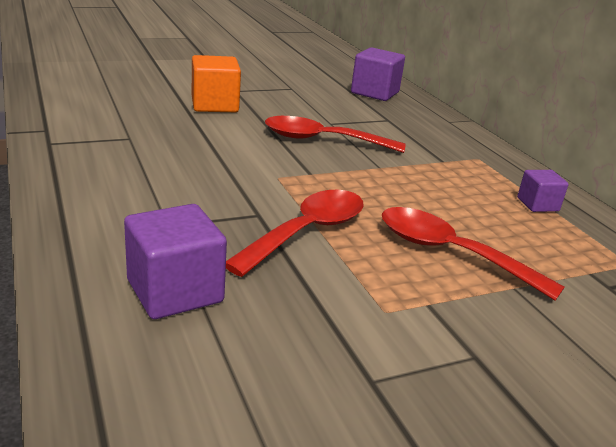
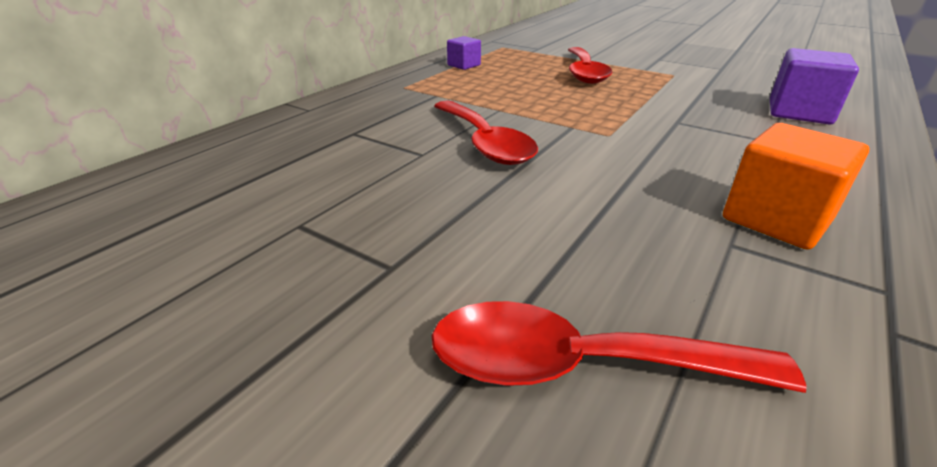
camera: 120 degrees left, 5 degrees up
orange cube [192,55,241,112] -> orange cube moved to [723,123,870,250]
red spoon [226,190,363,277] -> red spoon moved to [432,301,807,393]
purple cube [351,47,405,101] -> none

